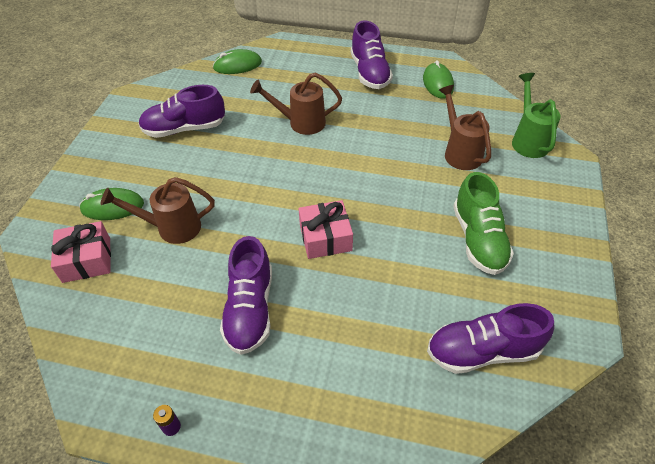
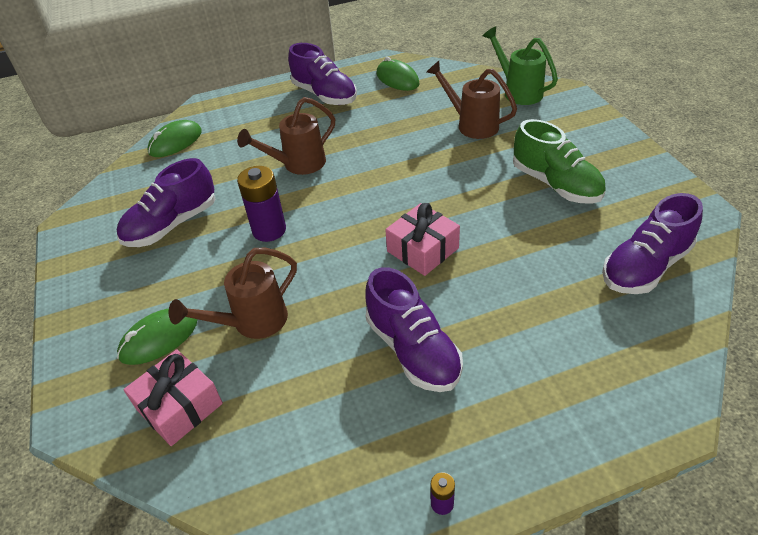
camera: 30 degrees left, 5 degrees down
none -> purple battery [237,166,286,242]

